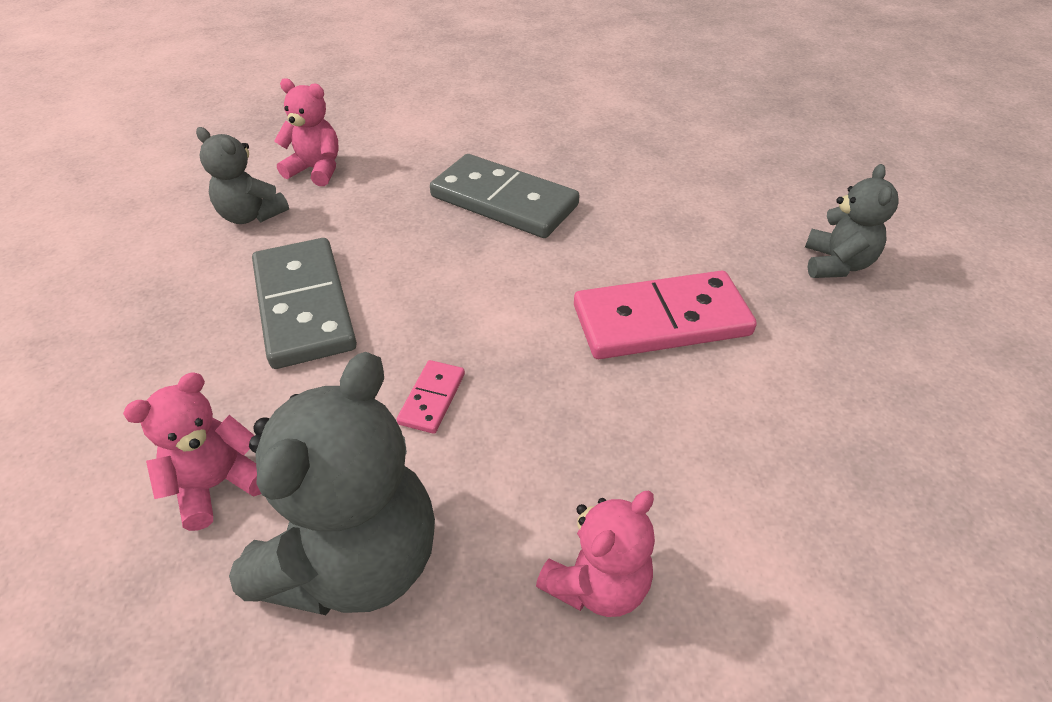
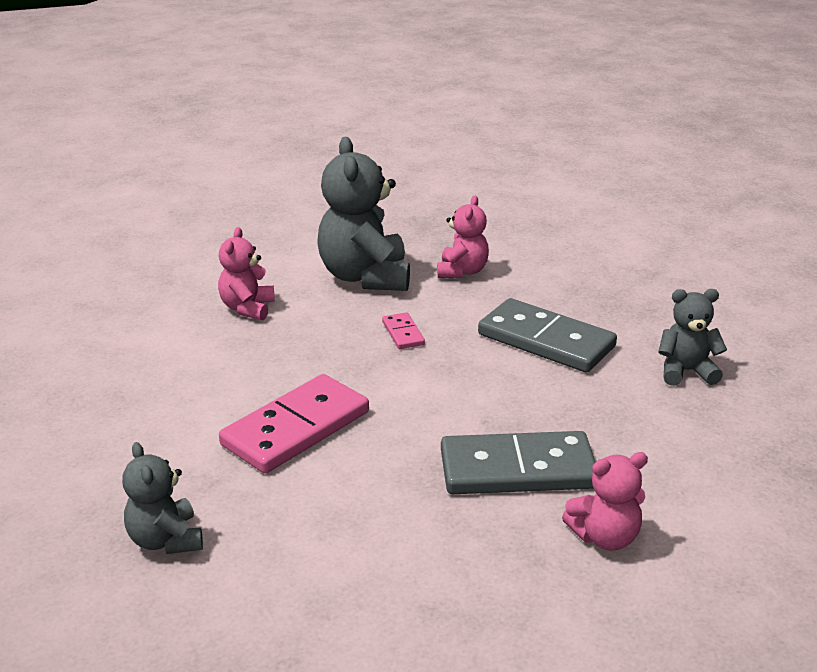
camera: 145 degrees right, 15 degrees down
pink teddy bear [274,78,339,186] -> pink teddy bear moved to [562,452,648,551]

